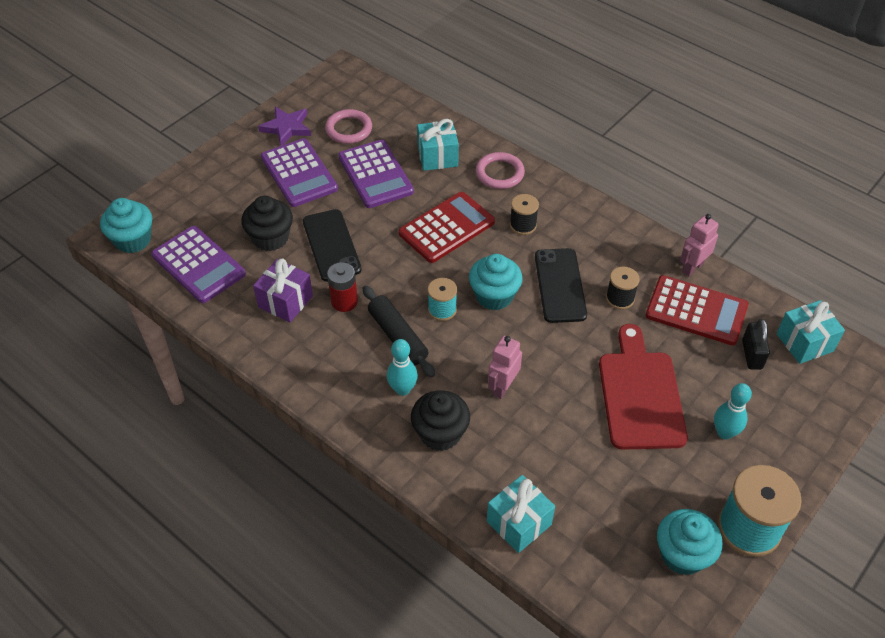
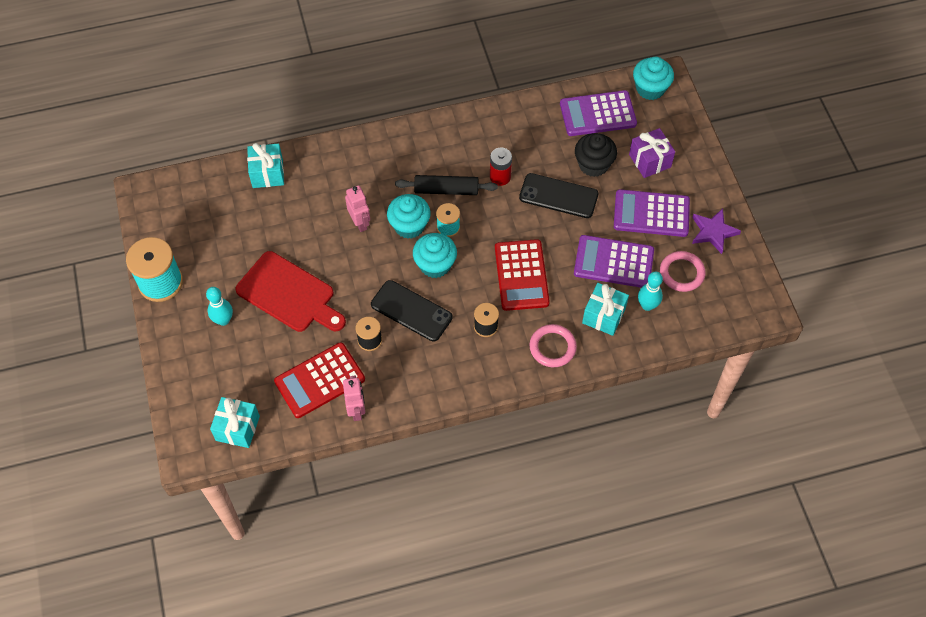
camera: 125 degrees right, 10 degrees up
purple gift [253,258,313,322] -> purple gift moved to [629,128,675,178]
turquoise bowling pin [387,339,418,396] -> turquoise bowling pin moved to [638,271,663,311]
black cupcake [411,390,470,451] -> none
turquoise cupcake [657,509,723,575] -> turquoise cupcake moved to [387,194,431,239]
black padlock [742,319,770,370] -> none

